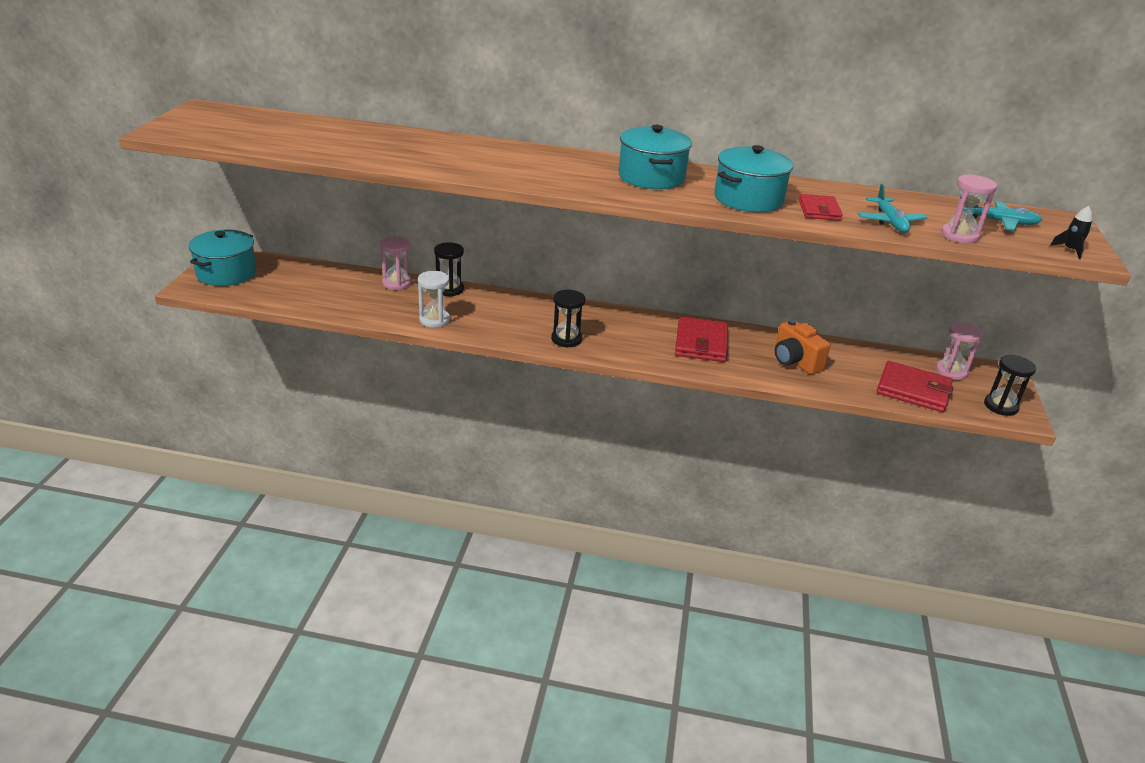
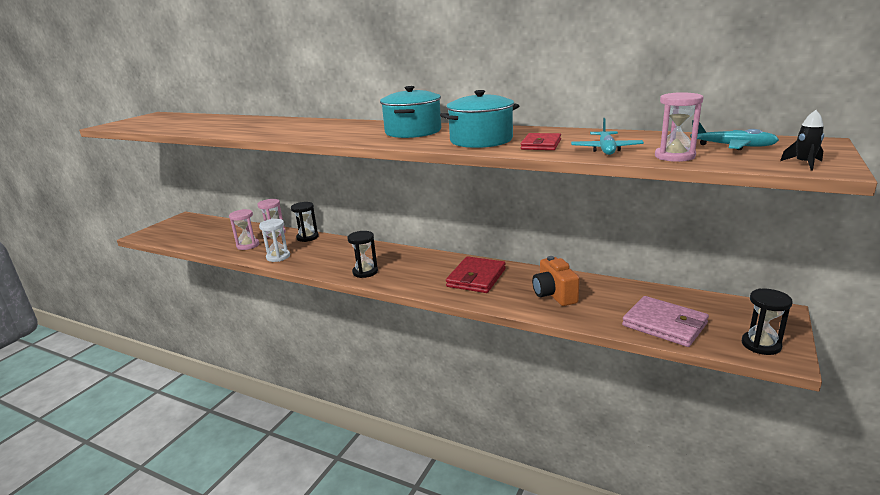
camera: 20 degrees right, 10 degrees down
turquoise pot [189,230,256,286] -> none
red wallet [877,361,953,412] -> pink wallet [622,296,709,347]
pink hourglass [936,322,983,380] -> pink hourglass moved to [229,209,259,250]

